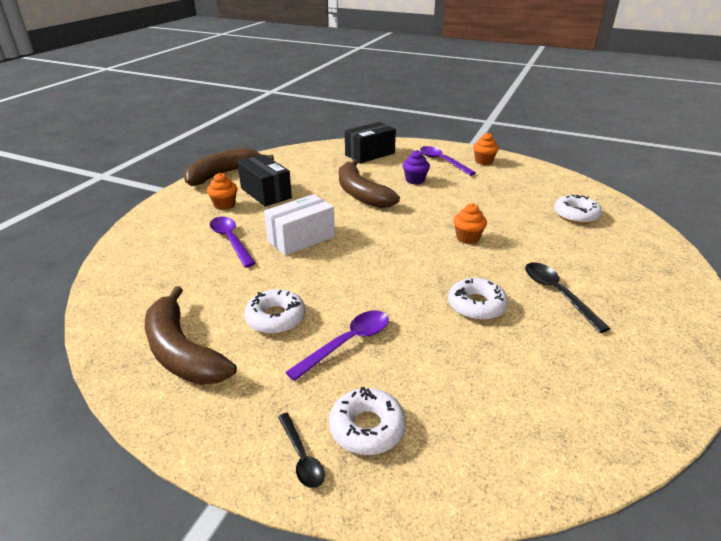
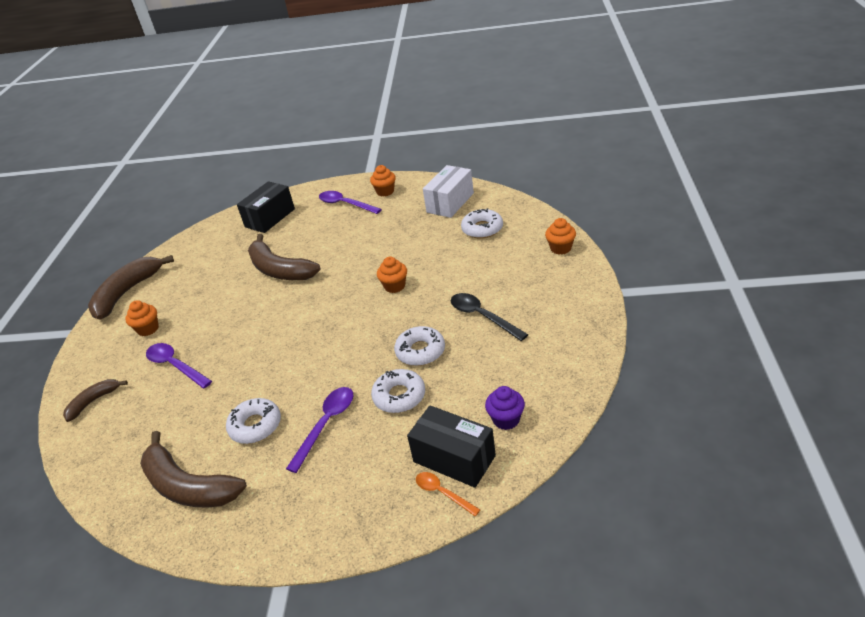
camera: 15 degrees left, 5 degrees up
black box [237,154,292,207] -> black box moved to [407,405,496,488]
white box [264,194,335,256] -> white box moved to [423,165,474,218]
black spoon [278,413,325,488] -> none
white donut [329,387,406,455] -> white donut moved to [371,369,425,413]
purple cupcake [403,150,430,184] -> purple cupcake moved to [485,386,525,430]
none -> brown banana [63,379,128,422]
none -> orange spoon [416,472,480,516]
none -> orange cupcake [545,218,576,255]

